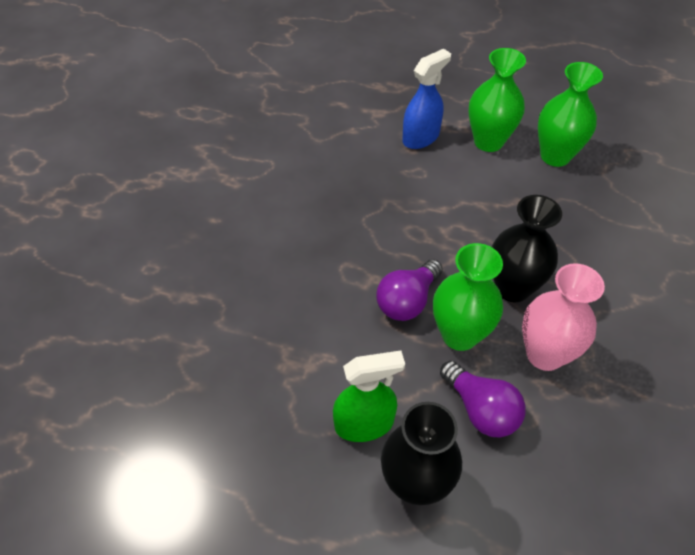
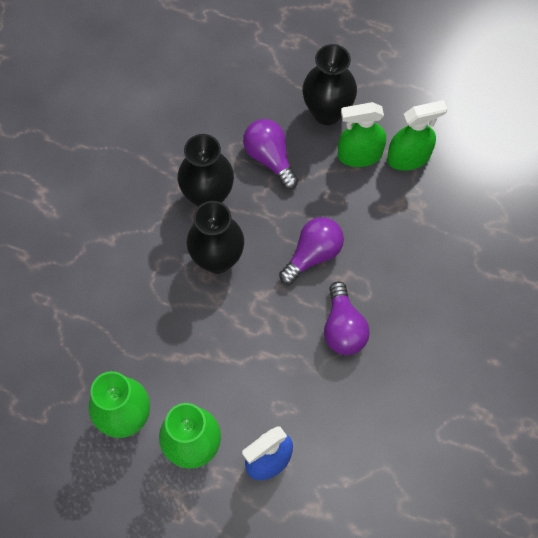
camera: 175 degrees left, 15 degrees up
green vase [433,243,503,351] -> none
pink vase [522,263,605,371] -> black vase [178,134,234,207]
none -> purple light bulb [324,281,370,355]
none -> green spray bottle [387,100,447,171]

